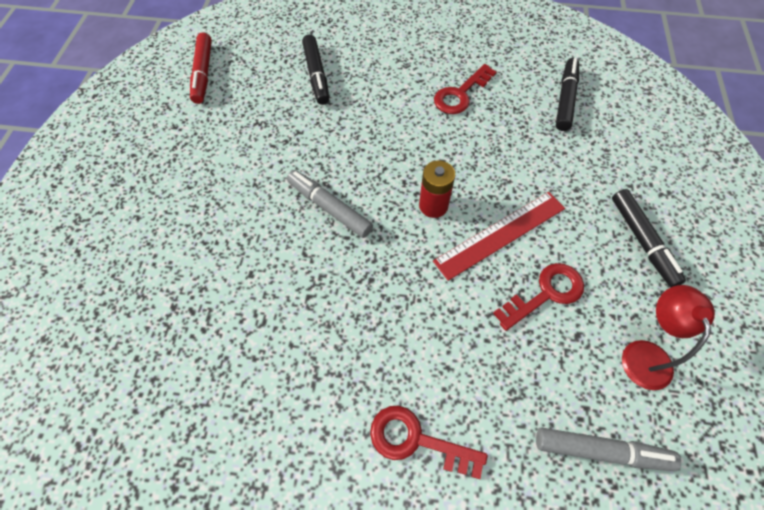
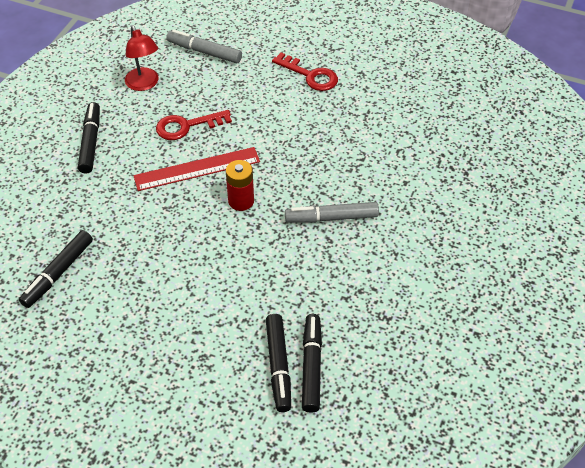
camera: 165 degrees left, 10 degrees down
red marker [190,32,212,104] -> none
grey marker [287,170,373,238] -> grey marker turned 120 degrees clockwise [285,202,379,223]
red key [434,64,497,114] -> none
red lamp [622,285,715,390] -> red lamp turned 45 degrees counterclockwise [125,26,158,91]
none -> black marker [266,314,291,412]

